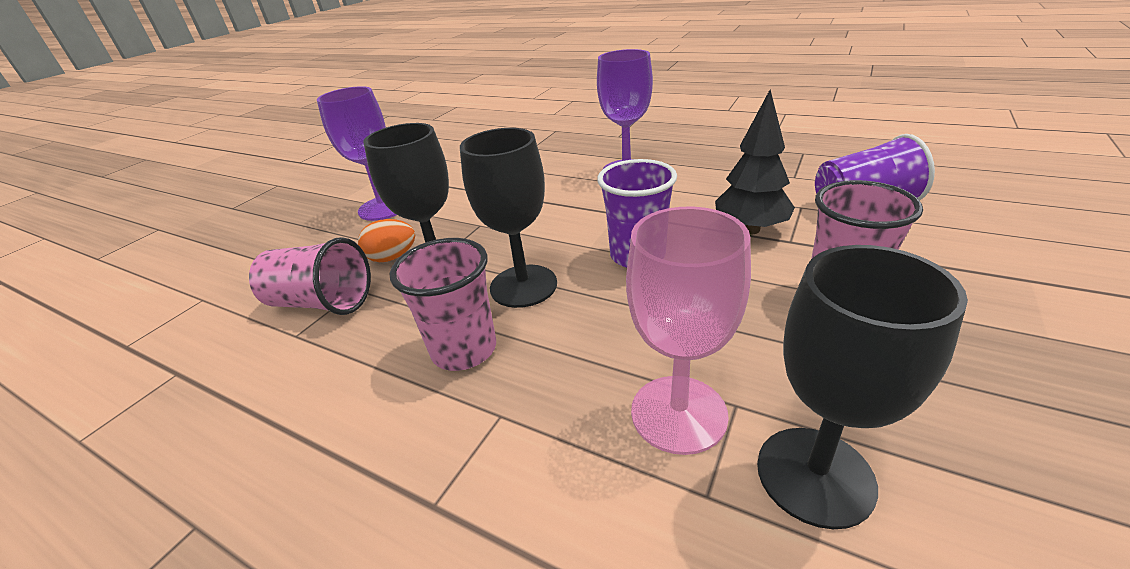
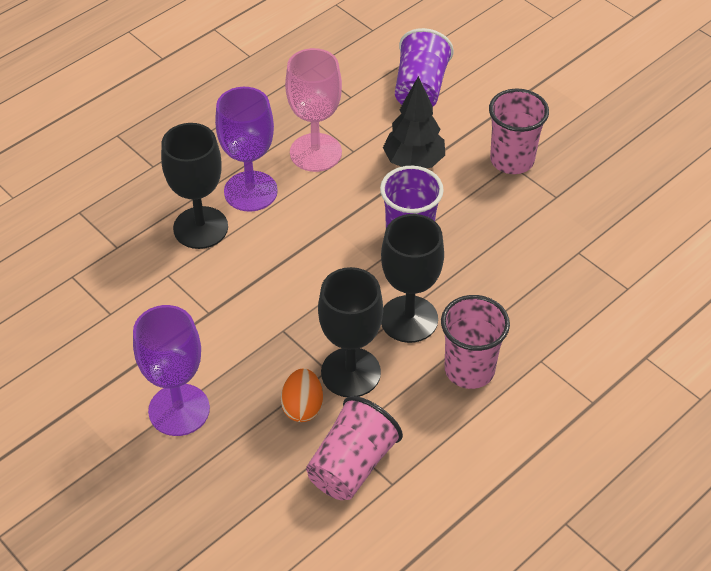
camera: 75 degrees left, 15 degrees up
pink goblet [626,207,751,455] -> pink goblet moved to [285,48,342,172]
black goblet [757,245,968,529] -> black goblet moved to [161,123,228,249]

